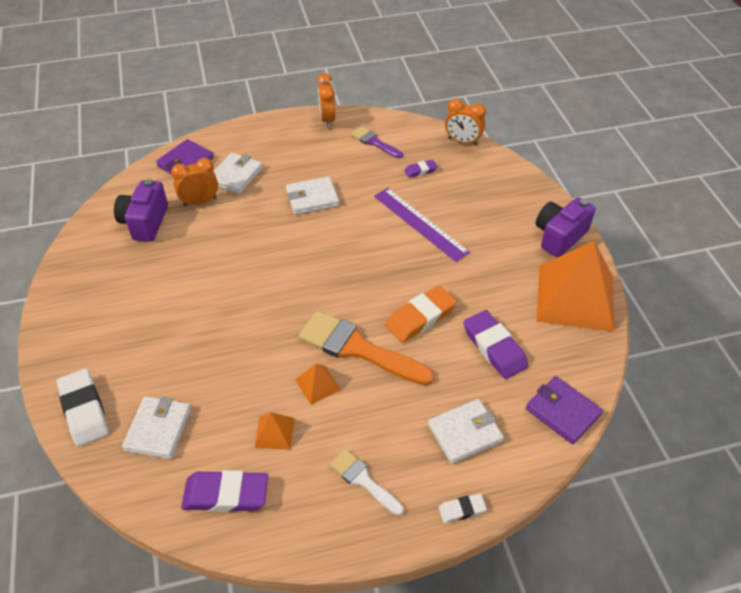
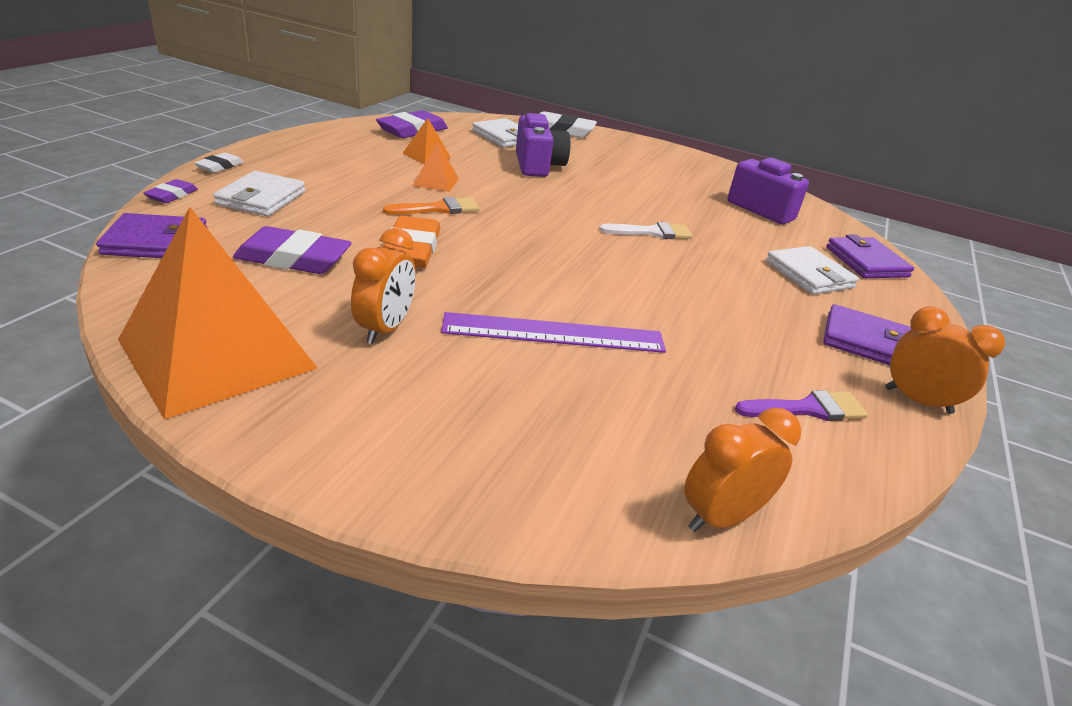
camera: 125 degrees right, 15 degrees down
orange clock [171,158,218,206] -> orange clock moved to [351,228,416,344]
white wallet [286,176,339,215] -> none
orange brush [298,311,434,386] -> orange brush [383,197,480,215], size x0.55
white brush [330,449,404,516] -> white brush moved to [599,222,693,239]
purple eraser [404,160,438,178] -> purple eraser moved to [143,179,198,203]
purple camera [536,197,596,258] -> purple camera moved to [516,113,571,177]
none -> purple wallet [823,304,911,365]

